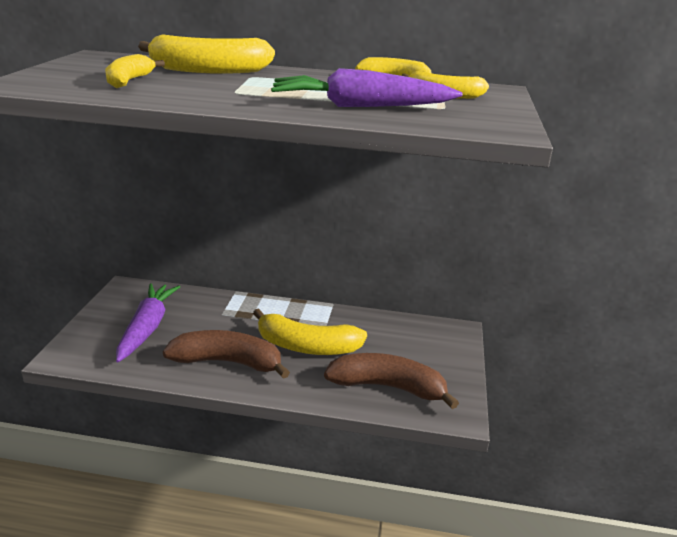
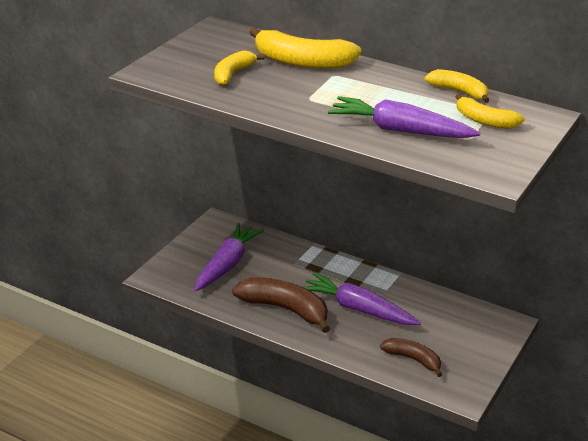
camera: 20 degrees right, 5 degrees up
yellow banana [253,308,367,355] -> purple carrot [304,273,421,325]
brown banana [324,353,459,409] -> brown banana [380,338,442,377], size x0.60

